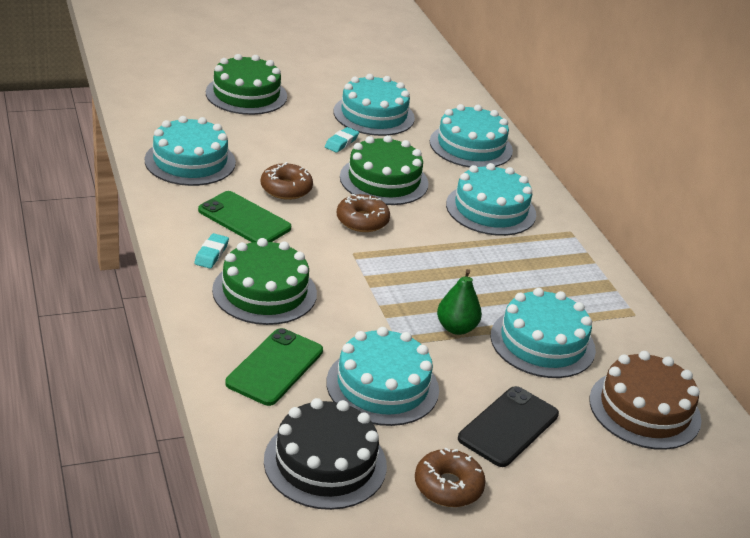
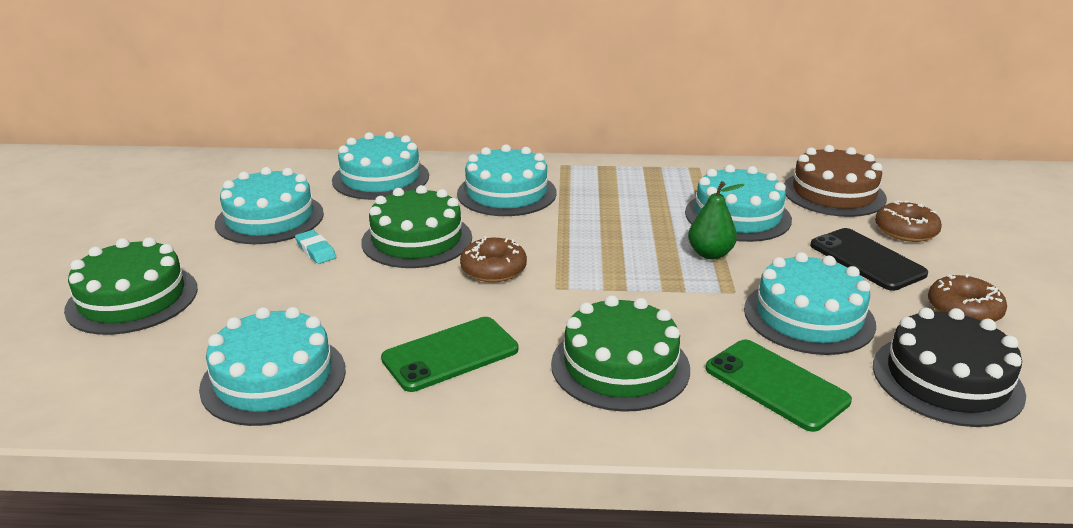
camera: 65 degrees left, 5 degrees down
turquoise eraser [194,233,229,269] -> none
brown donut [261,162,313,200] -> brown donut moved to [875,200,942,242]

